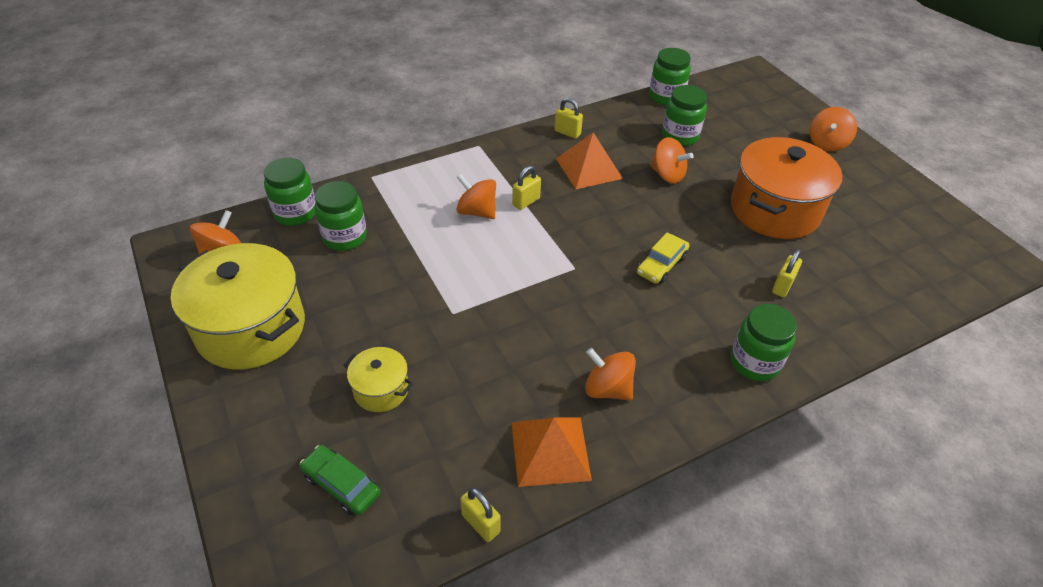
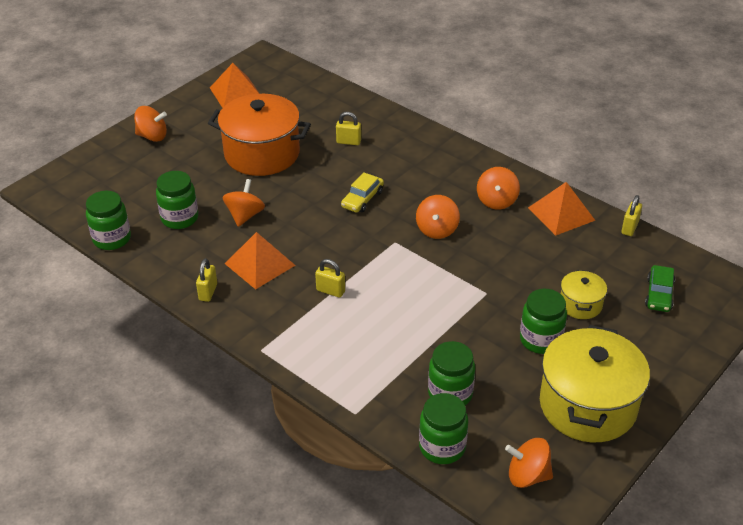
camera: 110 degrees left, 5 degrees down
orange spinning top [456,174,496,219] -> orange spinning top moved to [416,195,460,239]
yellow car [637,233,689,284] -> yellow car turned 105 degrees clockwise [341,172,384,213]
green jar [731,304,797,381] -> green jar moved to [520,289,567,354]
none -> orange pyramid [210,63,260,108]

